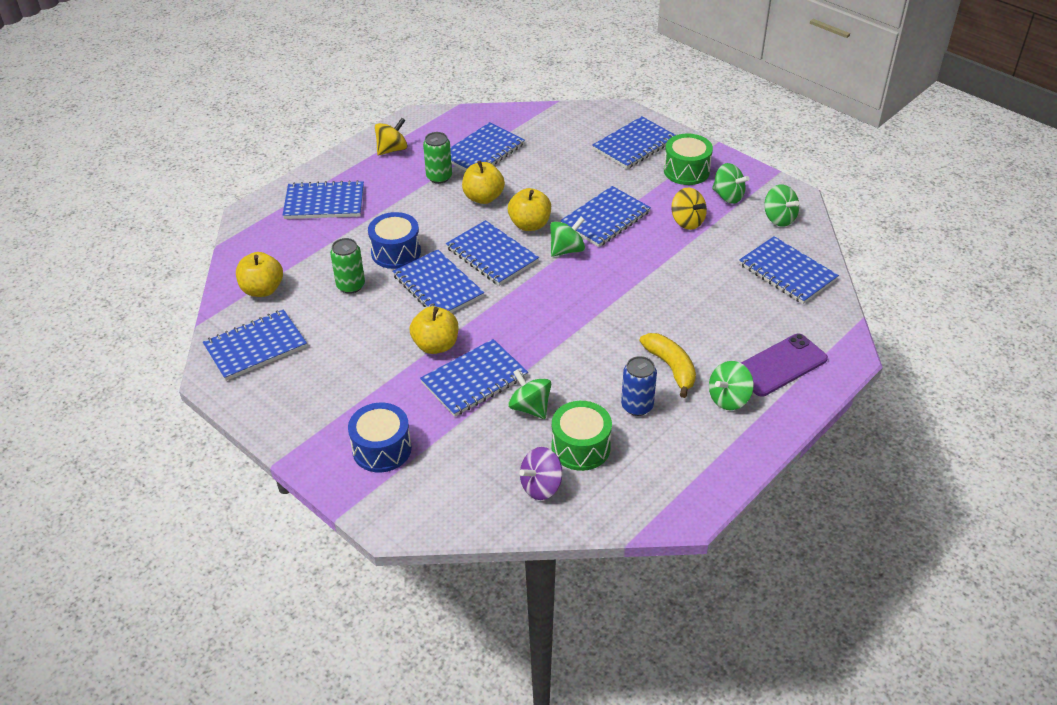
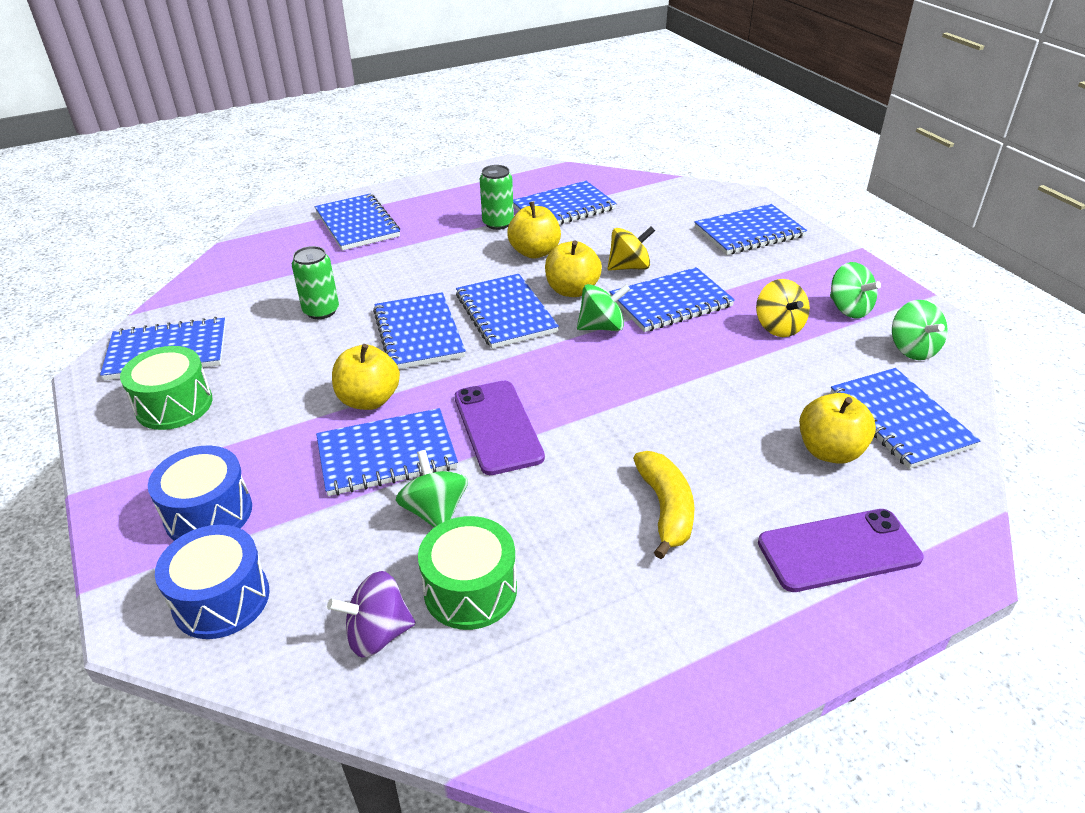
camera: 20 degrees right, 5 degrees down
yellow apple [236,252,283,297] -> yellow apple moved to [799,393,876,464]
blue notebook [283,180,364,219] -> blue notebook turned 45 degrees clockwise [315,193,400,251]
blue drum [368,212,421,269] -> blue drum moved to [155,525,270,639]
yellow spinning top [375,118,408,155] -> yellow spinning top moved to [608,226,655,271]
blue can [621,356,657,416] -> none
green drum [664,133,713,185] -> green drum moved to [120,346,212,430]
green spinning top [709,361,754,410] -> none
none -> purple phone [455,381,545,475]

